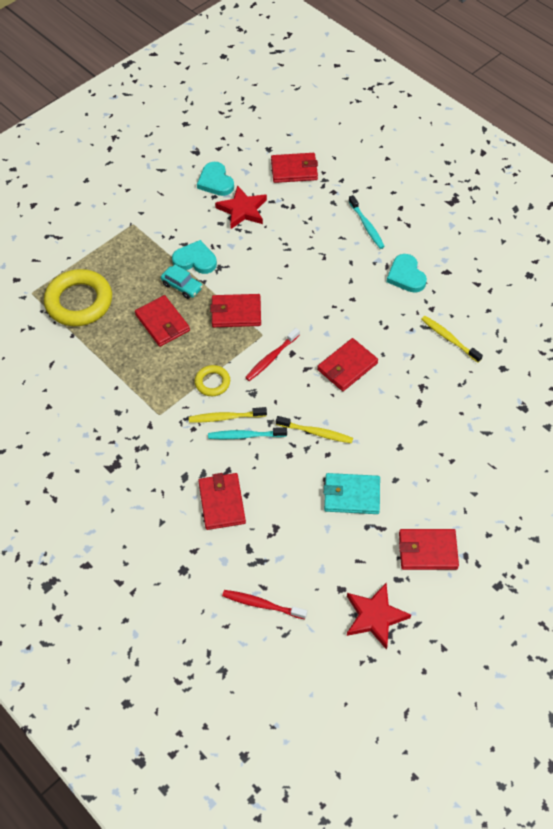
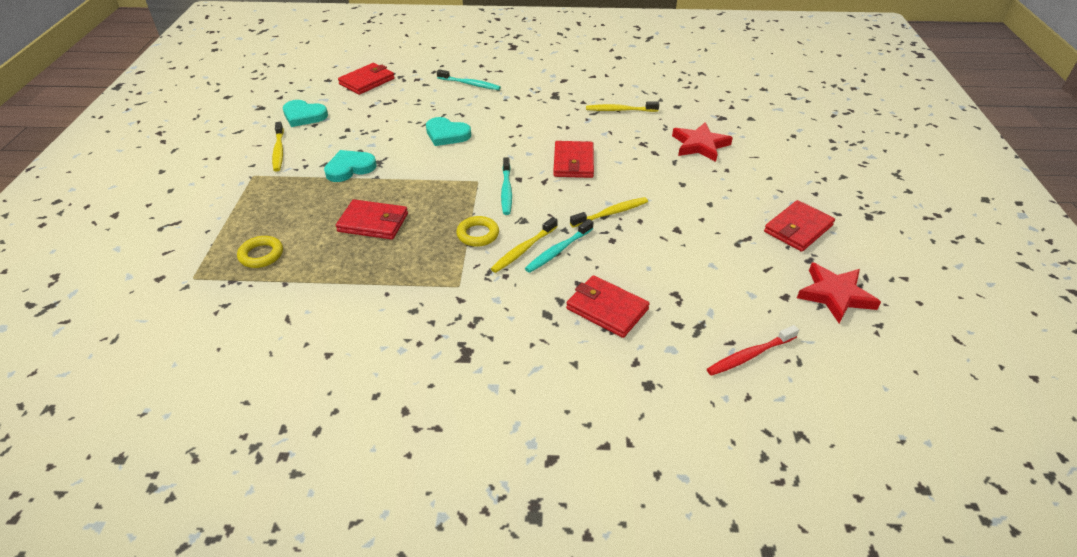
camera: 45 degrees left, 15 degrees down
yellow ring [44,269,112,326] -> yellow ring [237,236,283,268], size x0.50
turquoise car [161,265,203,299] -> none
red wallet [210,294,261,327] -> none
red star [215,185,267,229] -> red star moved to [672,122,733,162]
red toothbrush [245,328,300,381] -> turquoise toothbrush [501,157,512,215]
turquoise wallet [324,473,380,514] -> none
turquoise heart [386,254,427,293] -> turquoise heart moved to [426,117,471,146]
none -> yellow toothbrush [272,122,284,171]

